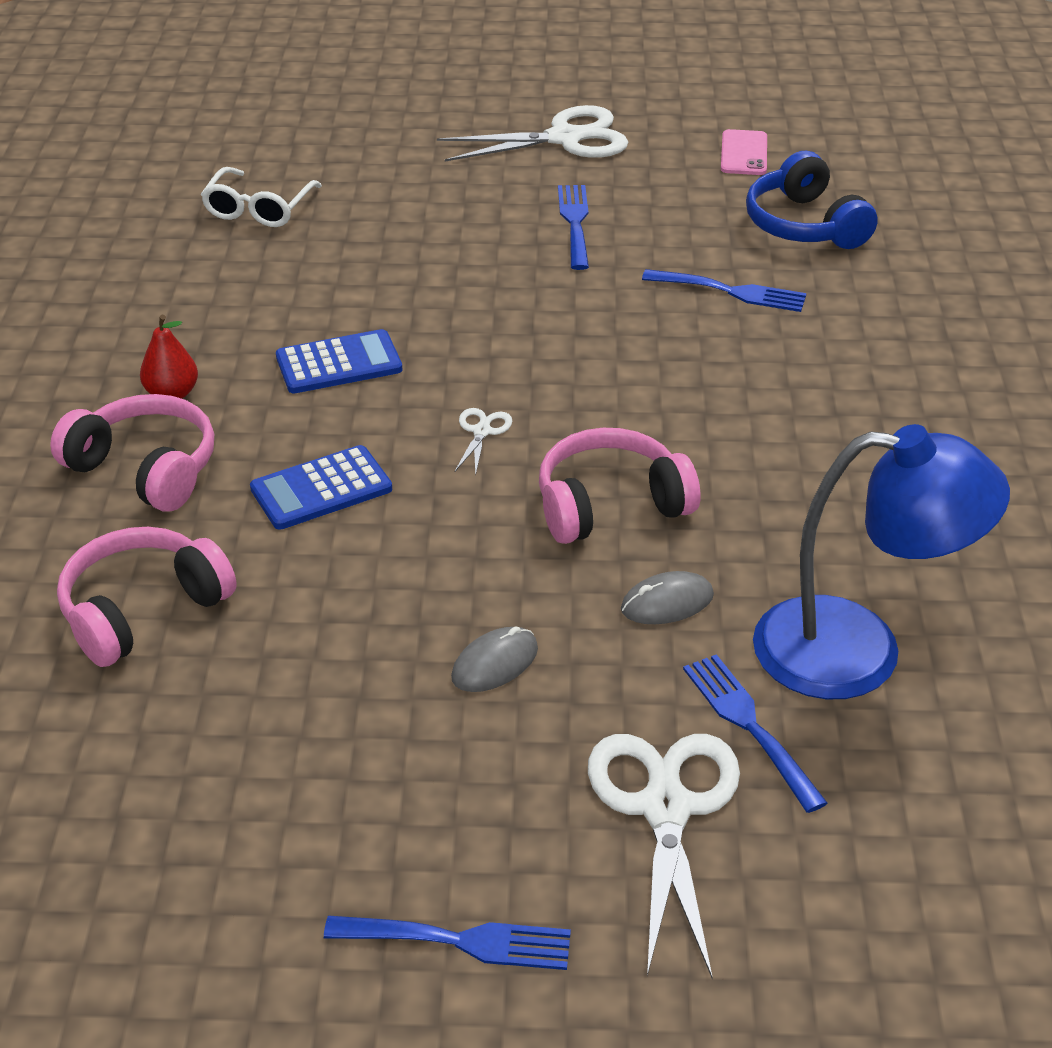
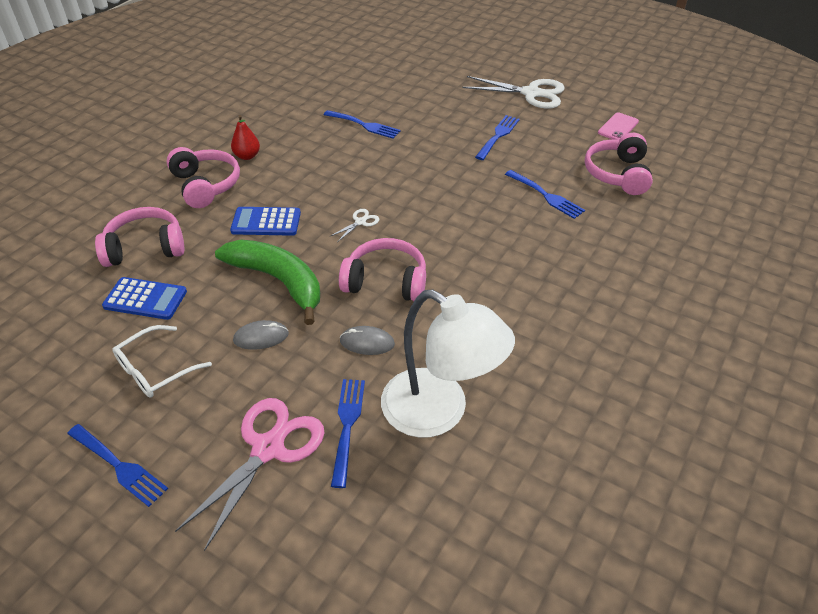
camera: 30 degrees right, 5 degrees up
white glasses [201,167,322,227] -> white glasses moved to [112,325,212,398]
blue calculator [276,329,402,393] -> blue calculator moved to [102,277,187,320]
white scissors [588,734,740,979] -> pink scissors [175,398,324,551]
blue headphones [746,151,878,249] -> pink headphones [585,133,653,195]
blue lamp [753,424,1010,699] -> white lamp [381,290,515,438]
none -> green banana [215,240,320,325]
none -> blue fork [324,110,401,139]

